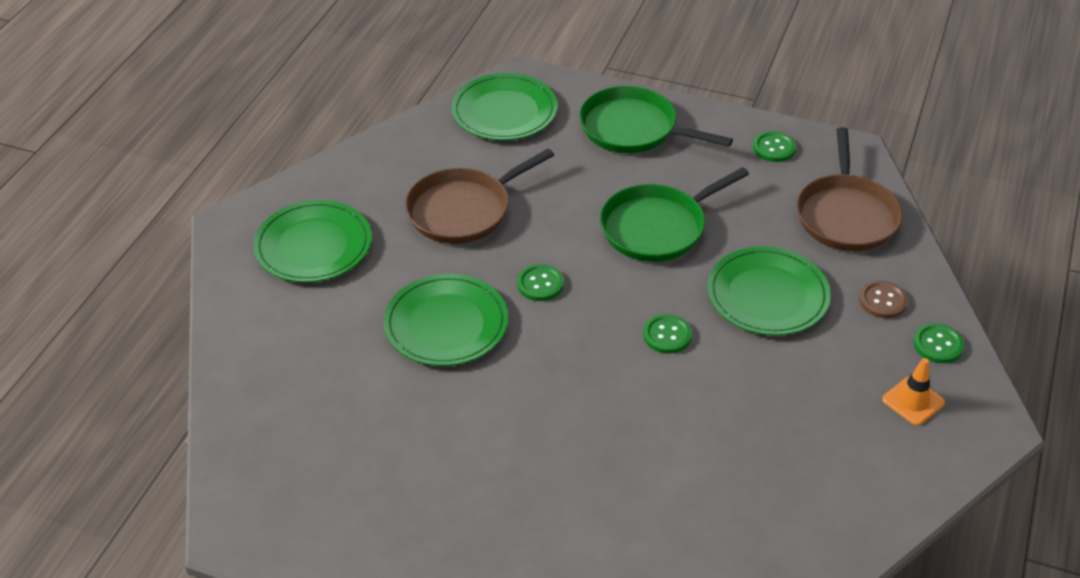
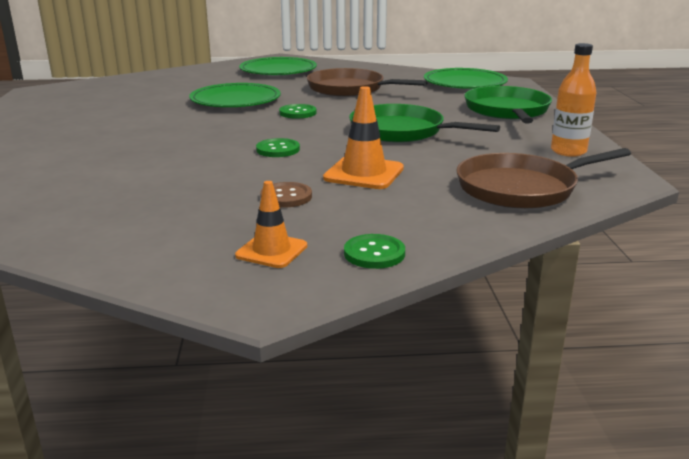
camera: 65 degrees right, 20 degrees down
green plate [707,247,831,336] -> orange traffic cone [323,86,404,189]
green button [753,131,796,162] -> orange bottle [551,43,597,157]
brown button [859,280,908,318] -> brown button moved to [260,182,312,208]

